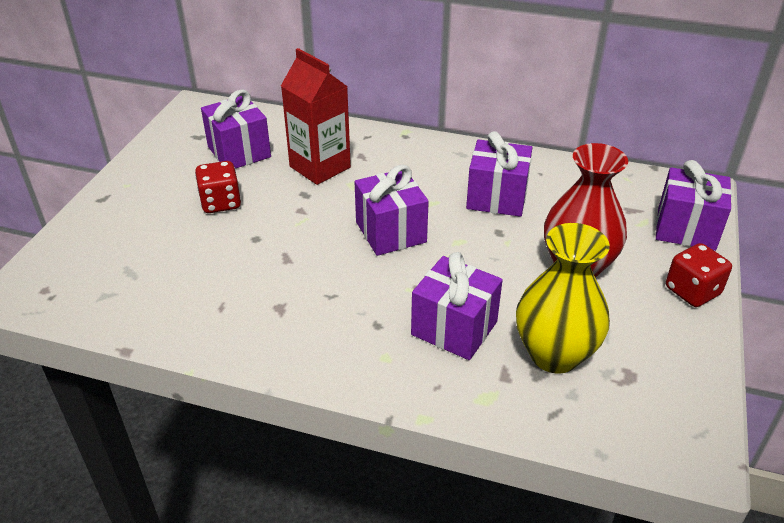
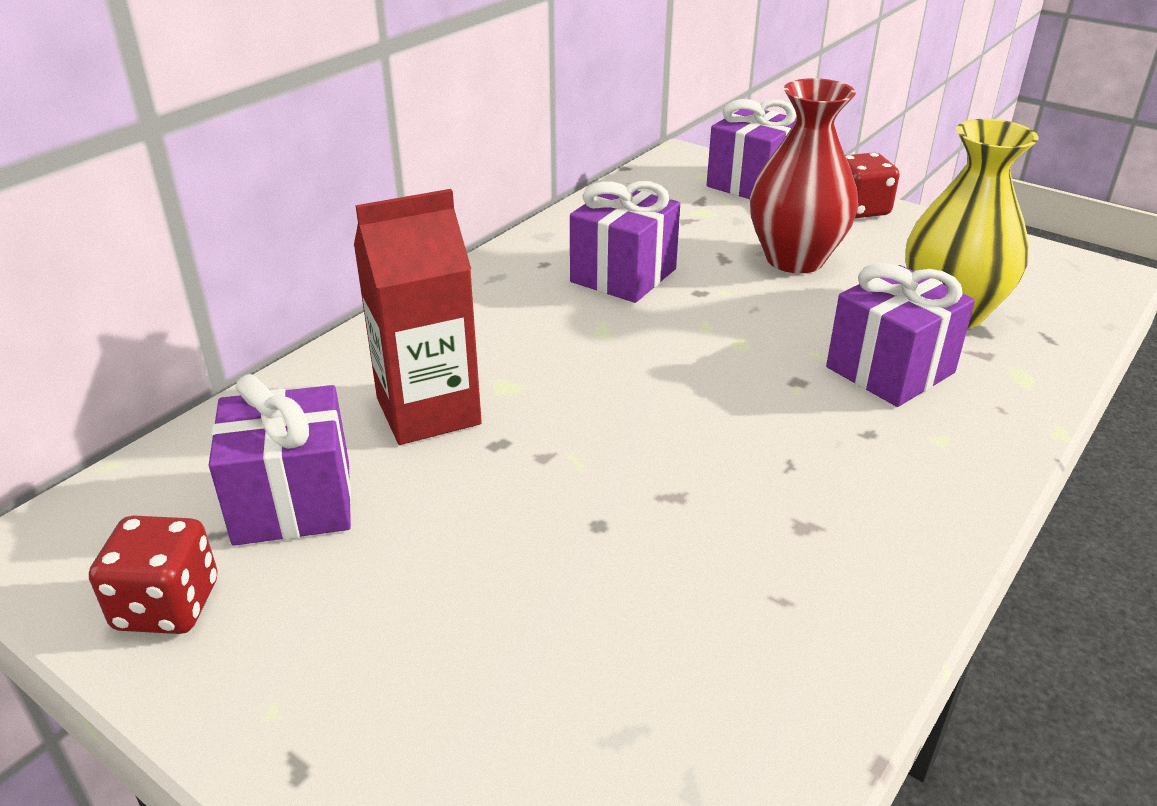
camera: 70 degrees left, 5 degrees down
red dice [195,161,241,213] -> red dice moved to [89,515,217,634]
purple gift [354,165,429,256] -> none

